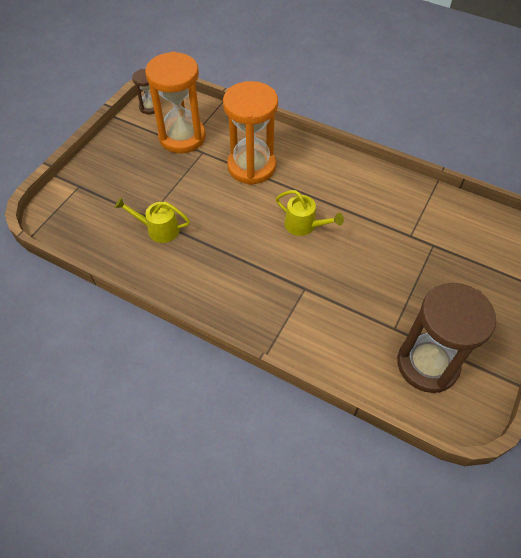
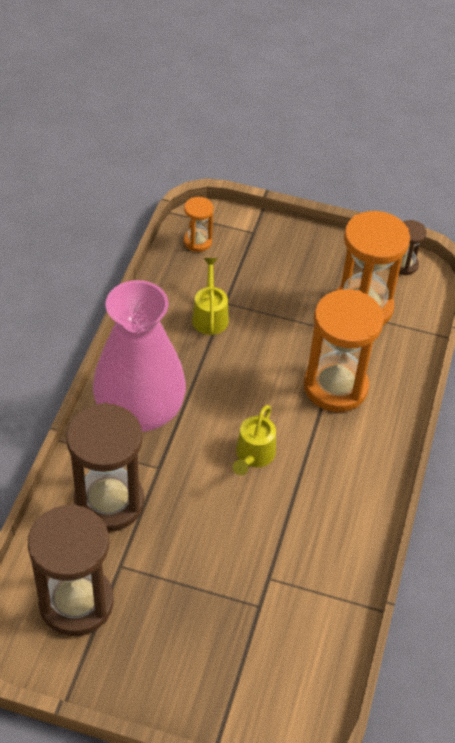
camera: 75 degrees right, 5 degrees down
none -> brown hourglass [66,403,144,532]
none -> pink vase [93,280,186,432]
none -> orange hourglass [184,197,214,252]

